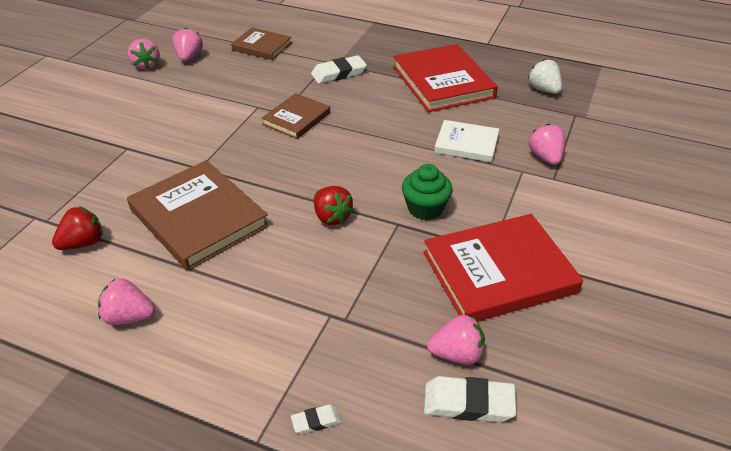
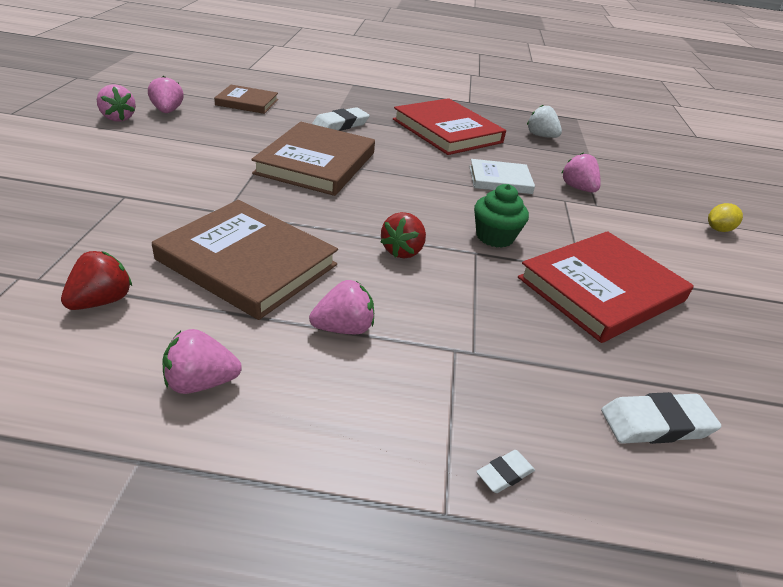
camera: 20 degrees left, 5 degrees down
brown book [261,93,330,139] -> brown book [251,122,375,196], size x1.75
red strawberry [314,186,354,225] -> red strawberry turned 75 degrees clockwise [381,212,426,258]
pink strawberry [427,315,485,365] -> pink strawberry moved to [309,280,374,334]
none -> yellow lemon [708,203,743,232]

